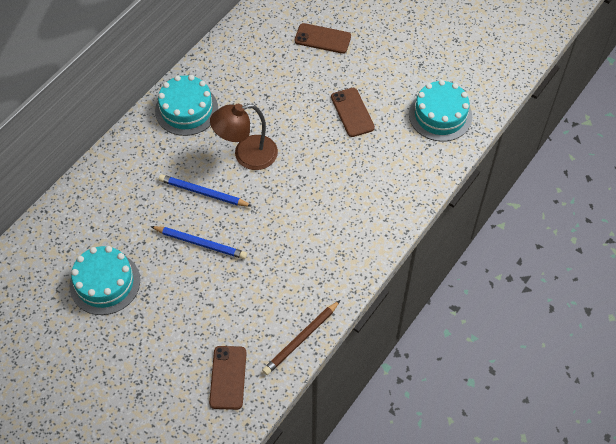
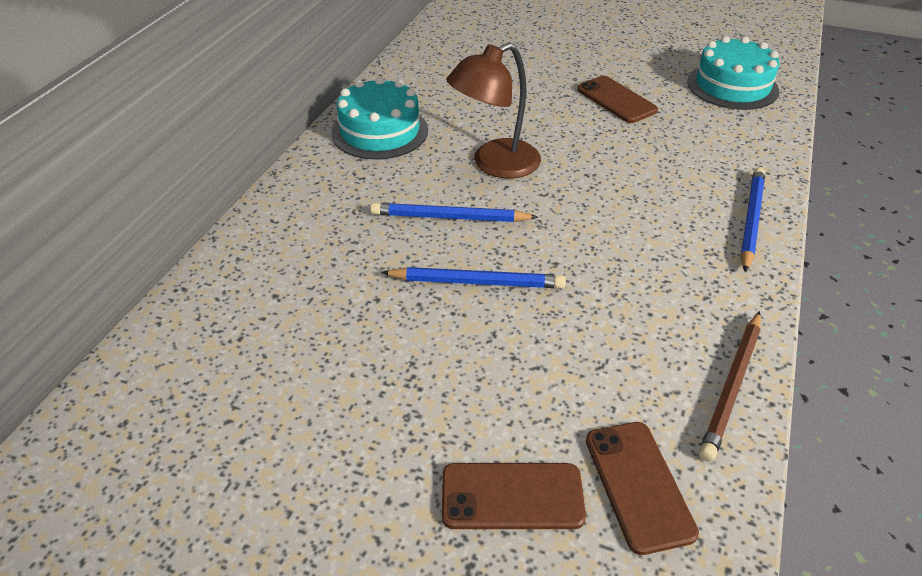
camera: 15 degrees left, 15 degrees down
turquoise cake [70,246,140,315] -> none
brown phone [295,23,351,54] -> brown phone moved to [442,463,586,529]
none -> blue pencil [741,167,765,273]

